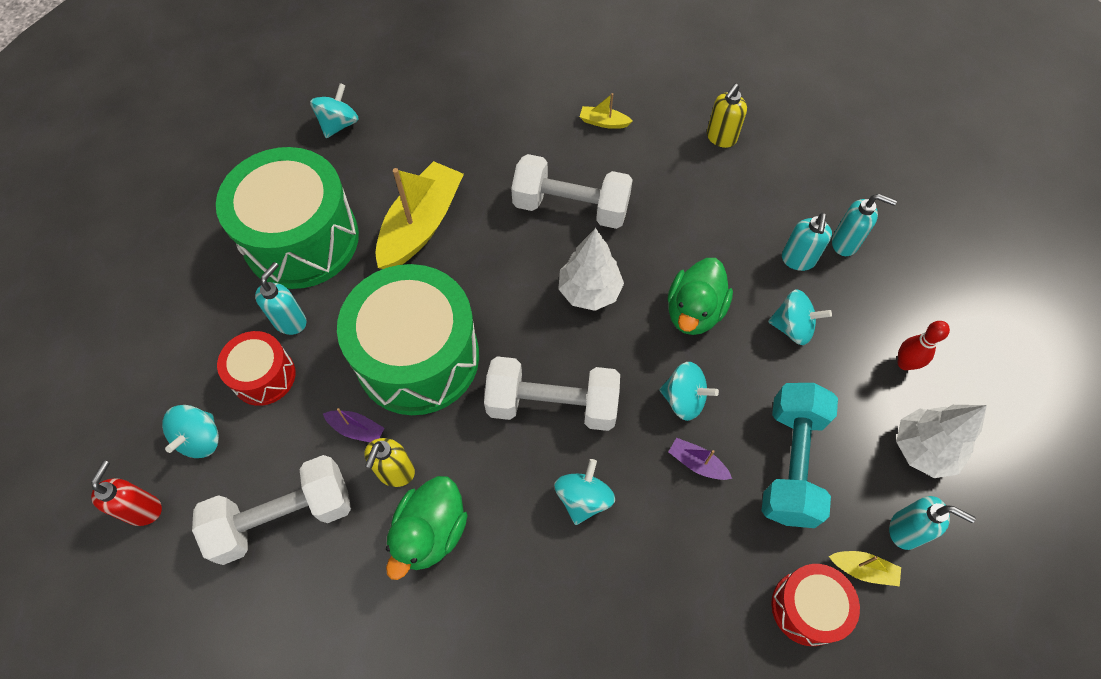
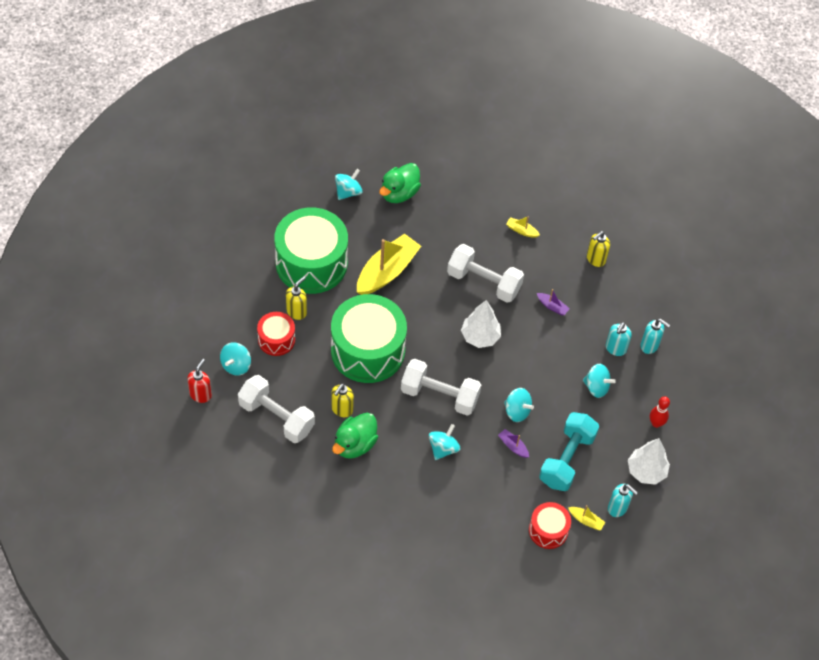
camera: 10 degrees right, 5 degrees down
white dumbbell [192,455,351,565] -> white dumbbell turned 45 degrees clockwise [238,375,315,443]
turquoise soap dispenser [255,262,307,335] -> yellow soap dispenser [286,276,307,320]
purple boat [323,408,385,442] -> purple boat moved to [537,289,570,315]
green duck [668,258,733,335] -> green duck moved to [380,163,421,203]

